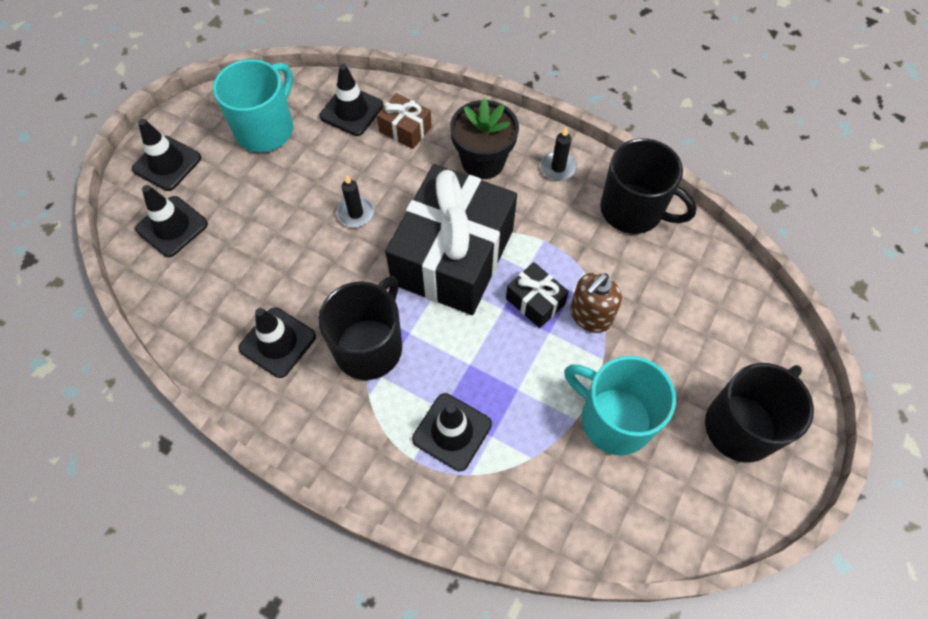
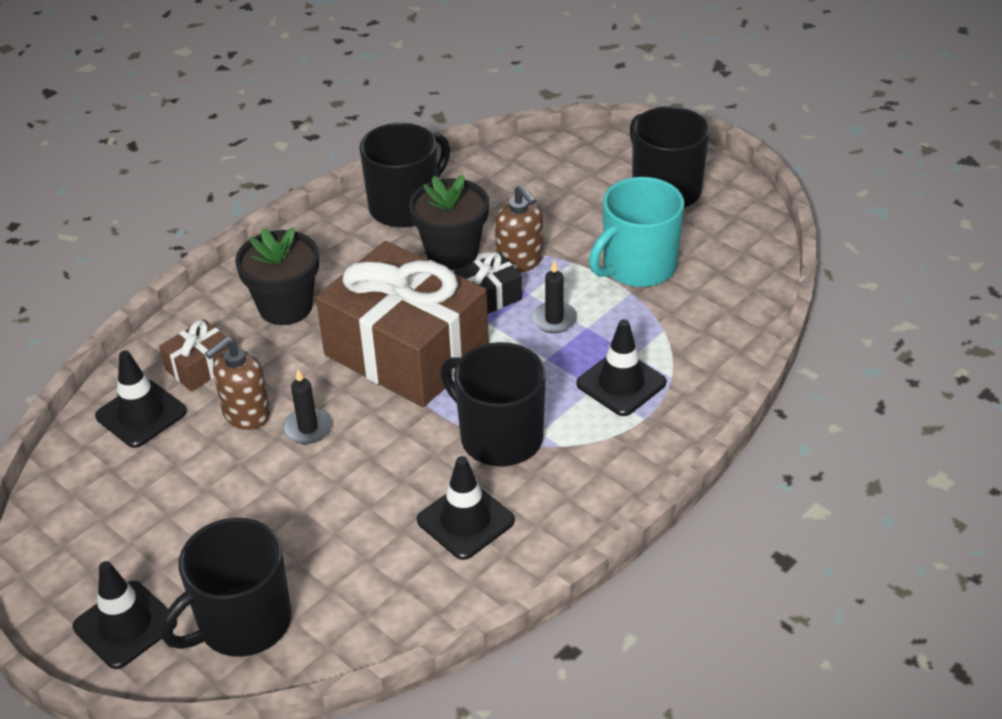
camera: 75 degrees left, 20 degrees down
black traffic cone [135,185,208,257] -> black mug [160,518,291,657]
turquoise mug [213,59,293,152] -> none
black gift [385,164,517,315] -> brown gift [316,241,489,407]
black candle [541,127,577,181] -> black candle moved to [531,260,577,333]
none -> brown soap dispenser [205,337,270,430]
none -> black flower pot [409,175,489,270]

